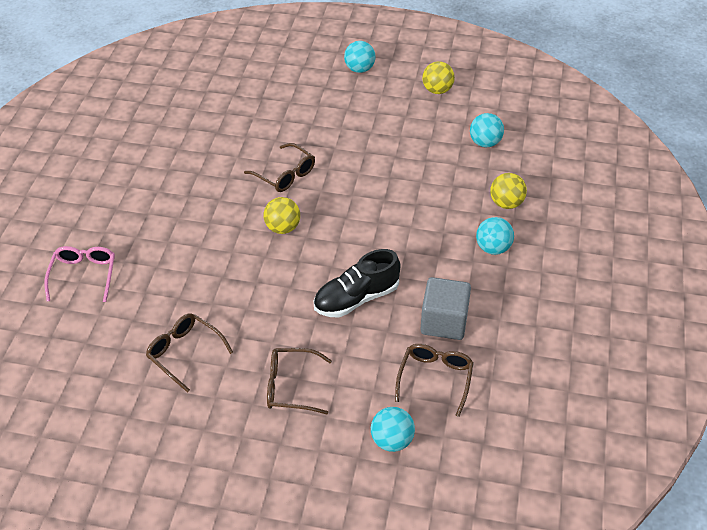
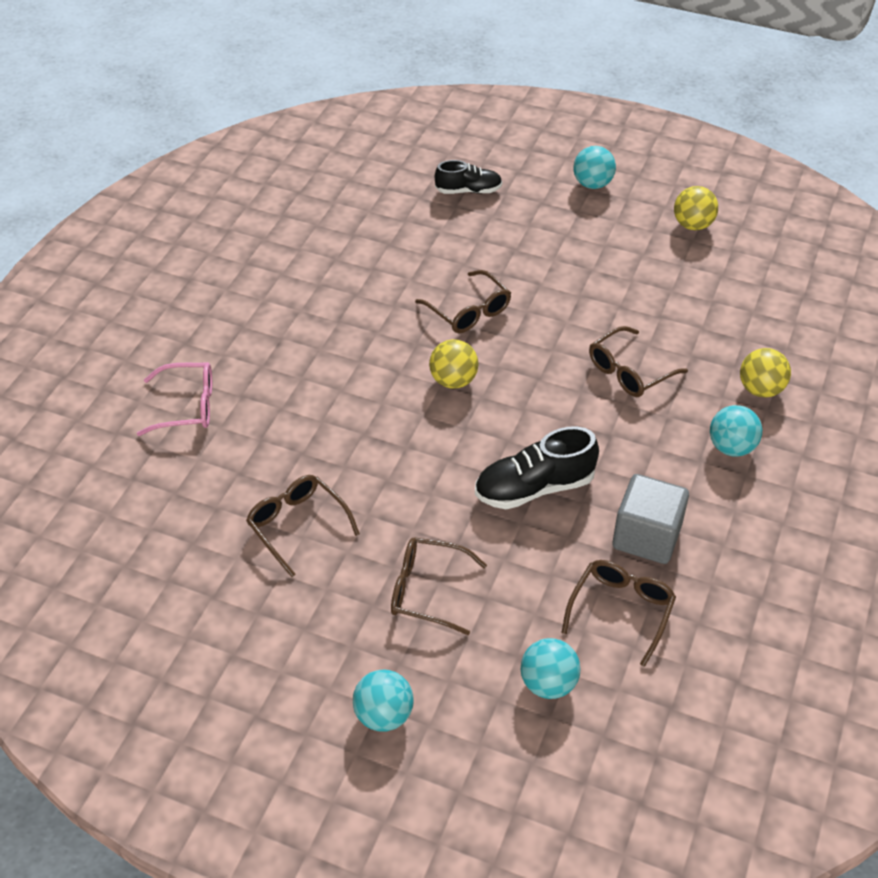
camera: 10 degrees right, 0 degrees up
pink glasses [44,246,115,302] -> pink glasses turned 75 degrees clockwise [137,362,212,436]
turquoise ball [470,113,504,147] -> turquoise ball moved to [353,670,414,732]
none -> black shoe [435,160,502,194]
none -> brown glasses [589,326,688,397]

